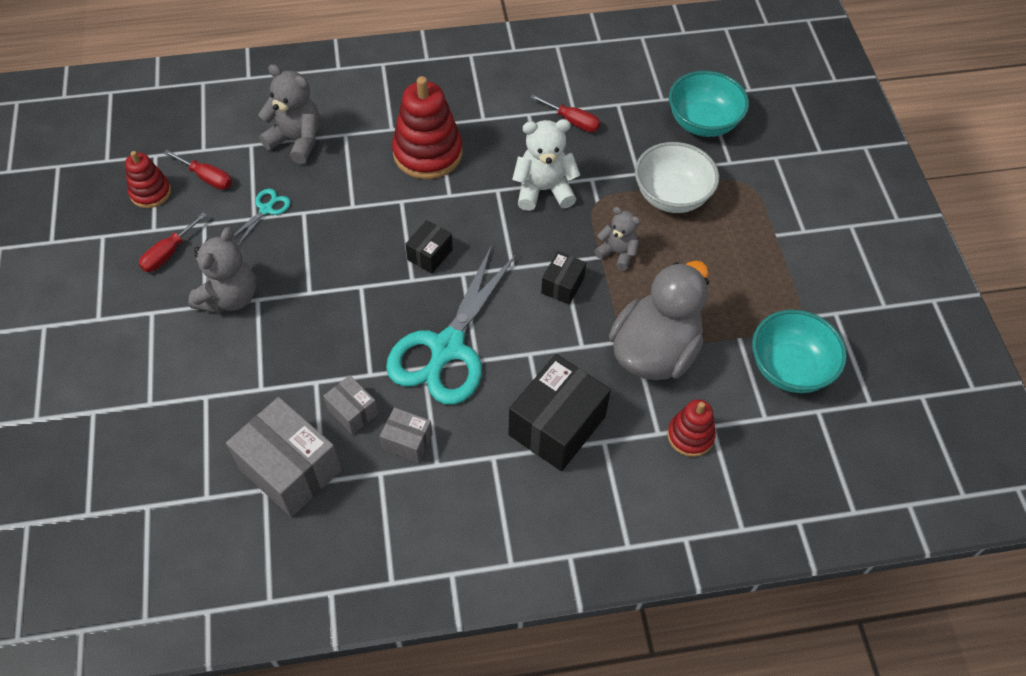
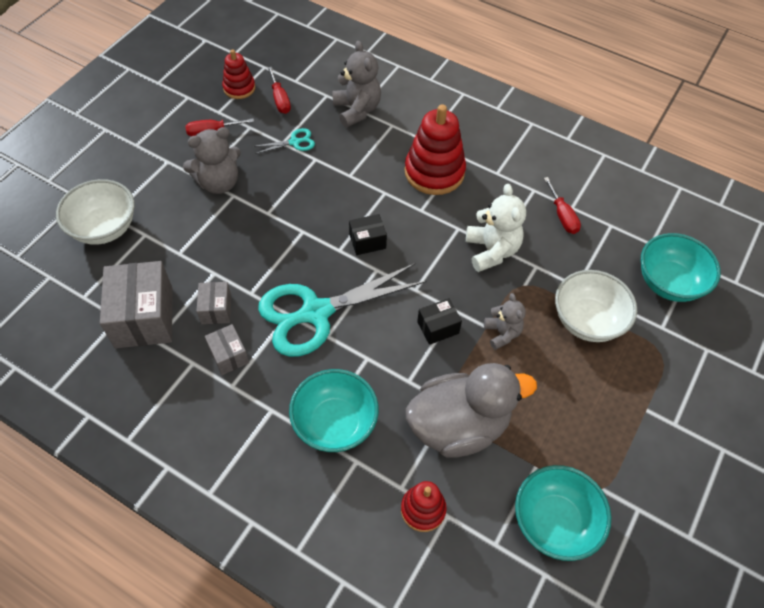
camera: 40 degrees right, 0 degrees up
black box [508,354,611,471] -> turquoise bowl [289,369,379,452]
white teddy bear [512,119,580,211] -> white teddy bear turned 45 degrees clockwise [466,184,526,272]
none -> white bowl [56,179,135,245]

